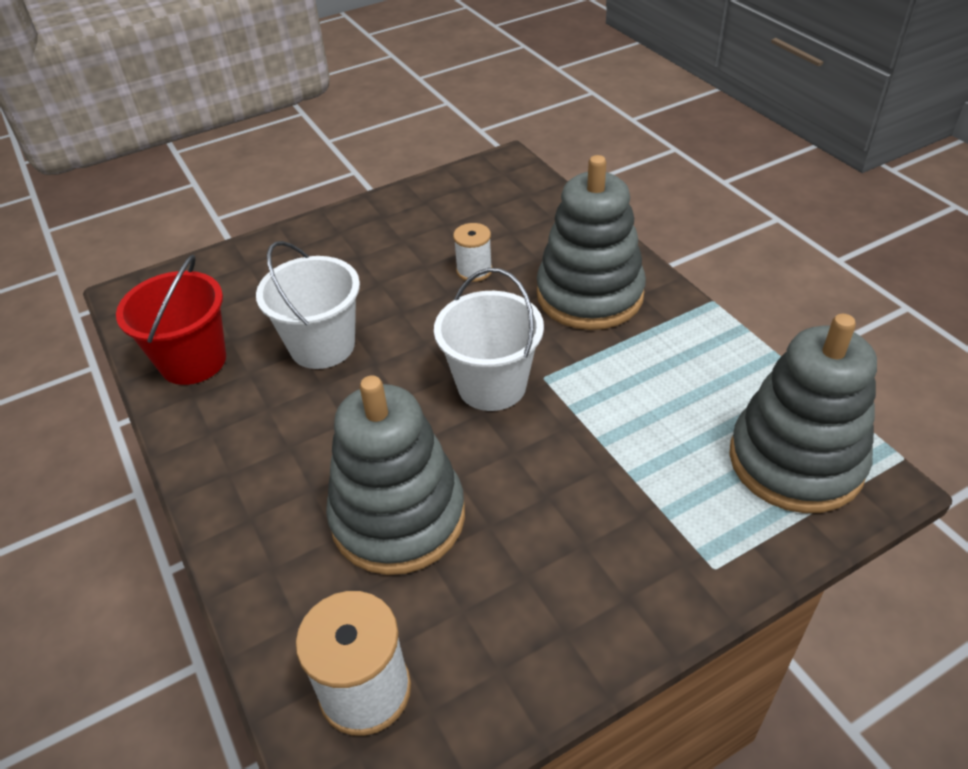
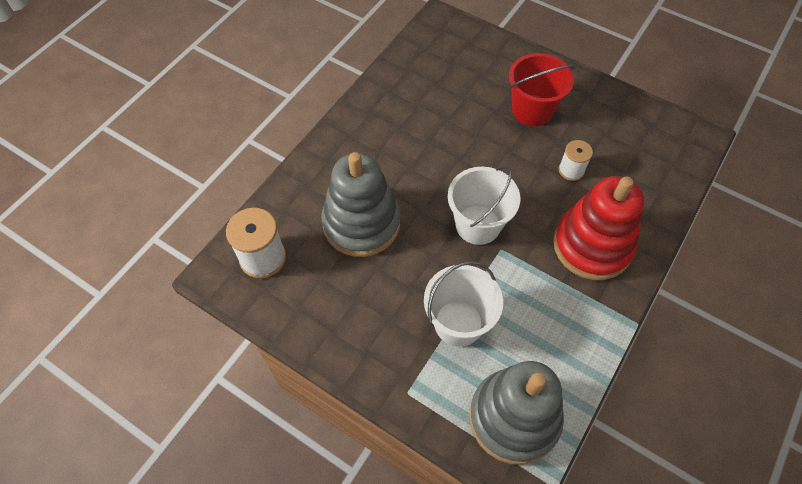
camera: 60 degrees right, 15 degrees up
red bucket [116,255,226,385] -> red bucket moved to [509,53,575,126]
white bucket [256,241,360,369] -> white bucket moved to [424,261,503,347]
grey stacking toy [537,155,646,330] -> red stacking toy [553,176,644,280]

